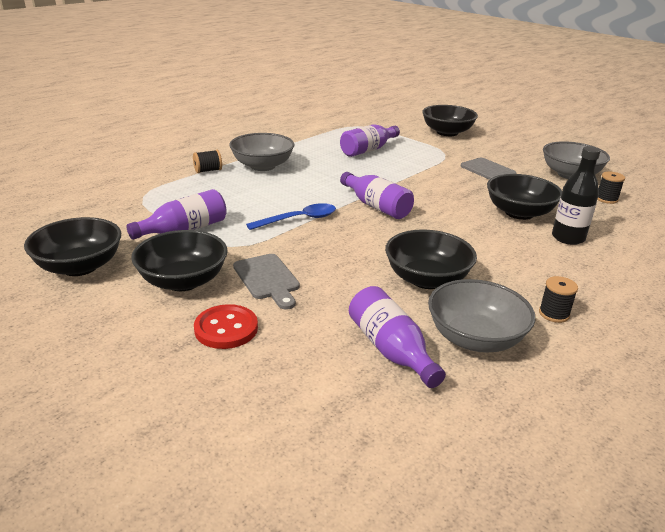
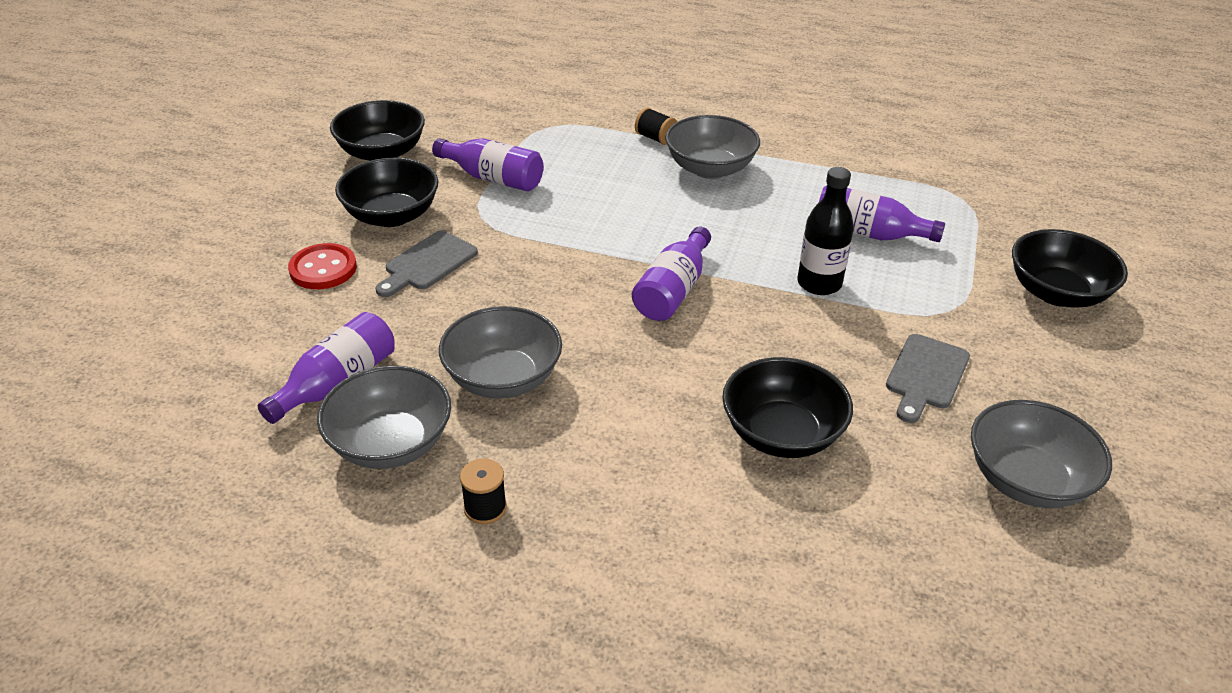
camera: 65 degrees right, 10 degrees up
blue spoon [246,203,336,230] -> none
black bowl [385,230,477,289] -> grey bowl [439,306,562,399]
black bottle [552,146,601,245] -> black bottle moved to [797,167,854,295]
black spool [597,172,625,204] -> none

